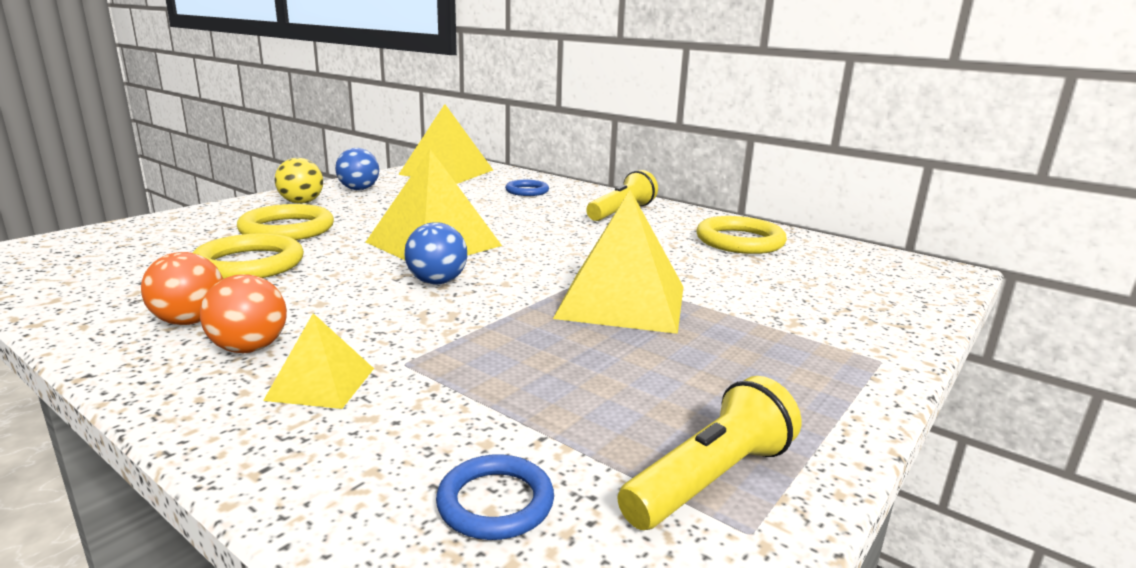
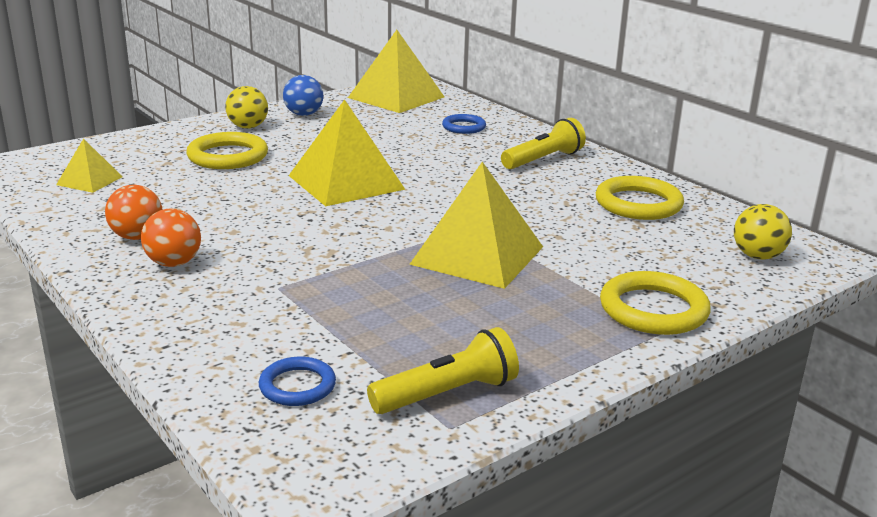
camera: 15 degrees right, 5 degrees up
yellow ring [192,233,304,279] -> yellow ring moved to [600,271,711,335]
yellow pyramid [263,313,374,409] -> yellow pyramid moved to [56,139,123,193]
blue ball [404,222,467,284] -> none
none -> yellow ball [734,204,792,260]

